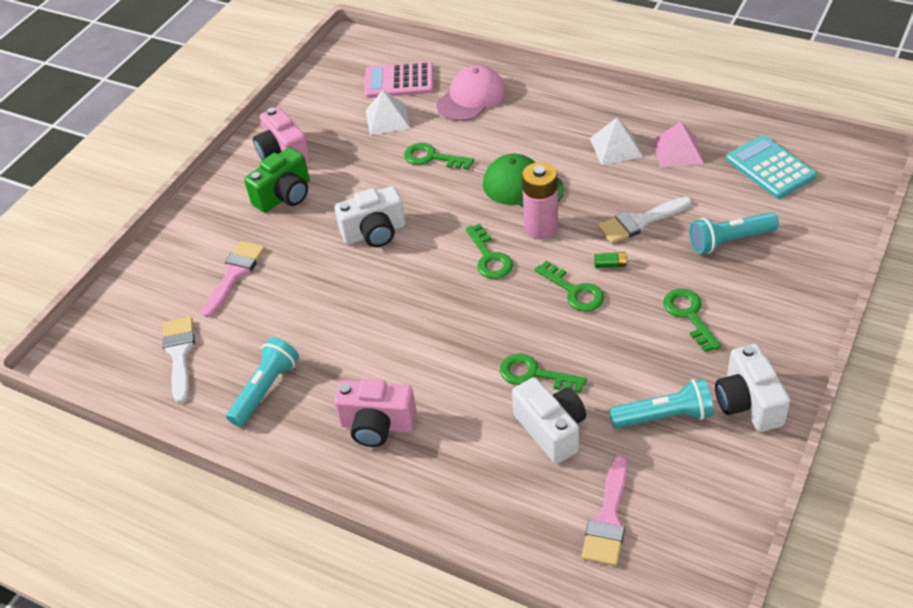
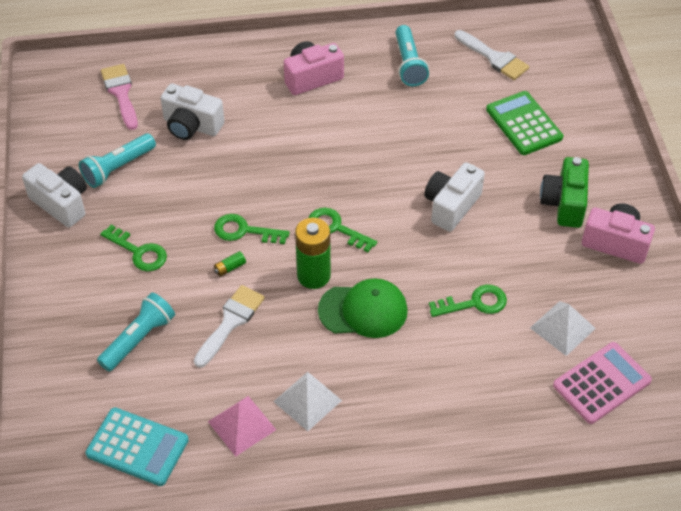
camera: 140 degrees right, 5 degrees up
pink brush [202,241,265,318] -> green calculator [486,91,563,155]
pink cap [437,65,505,121] -> none
green key [500,354,587,393] -> none
pink battery [522,162,558,240] -> green battery [295,218,331,289]

